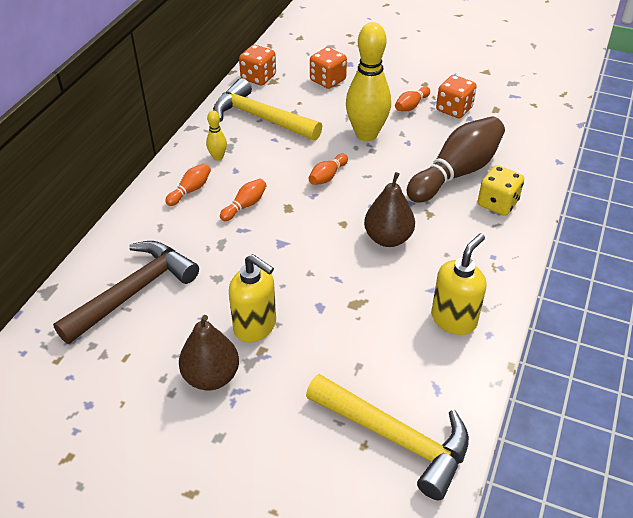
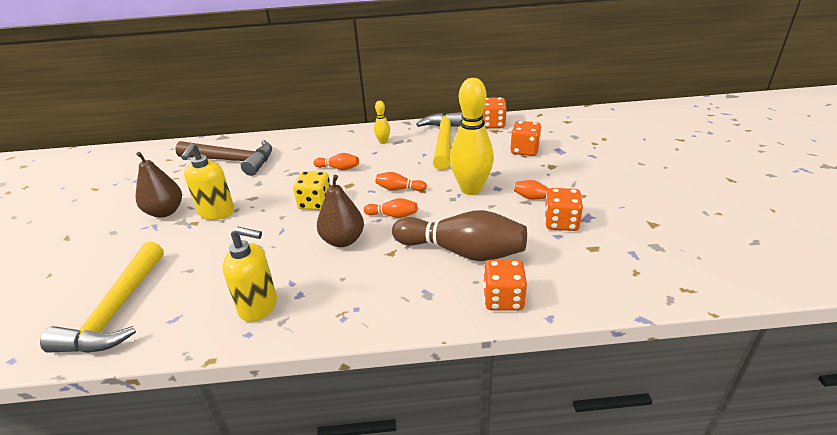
camera: 65 degrees right, 10 degrees down
orange bowling pin [165,163,211,206] -> orange bowling pin moved to [364,198,418,218]
yellow dice [478,165,524,216] -> yellow dice moved to [293,171,331,210]
none -> orange dice [483,259,527,310]

